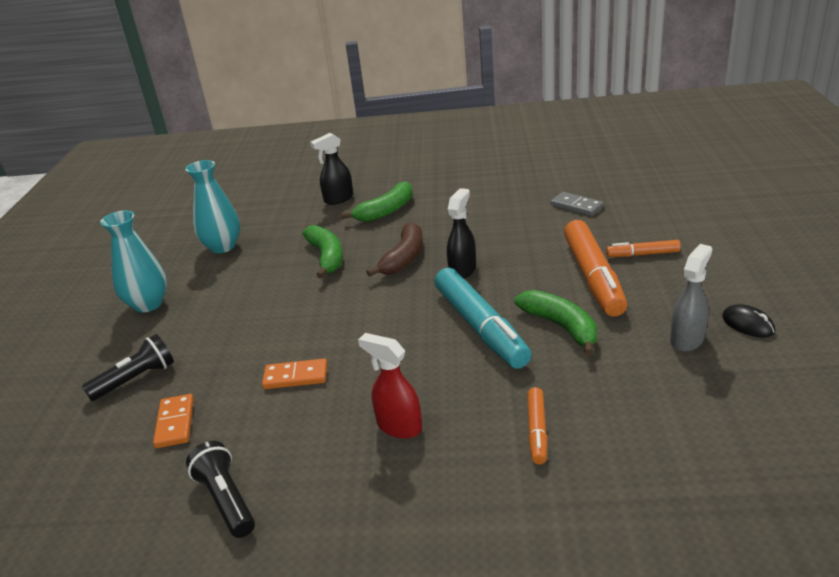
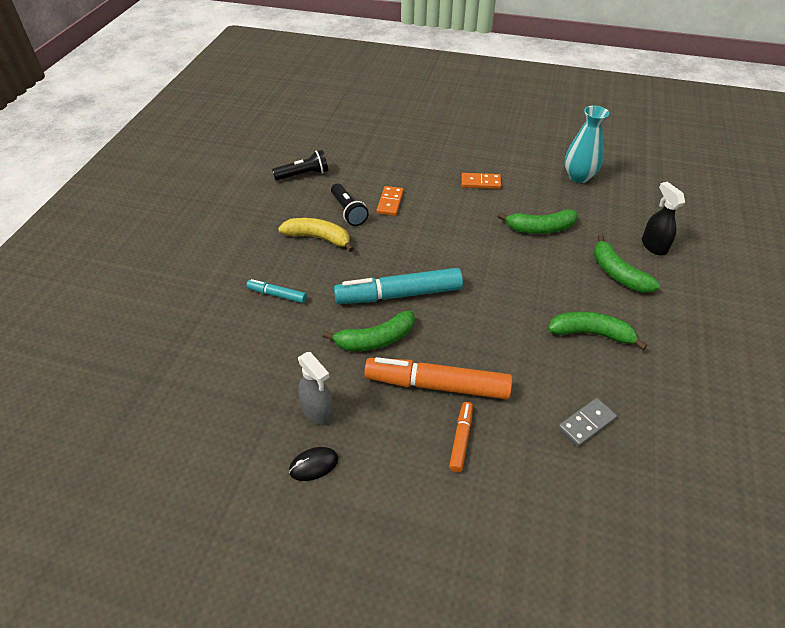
camera: 100 degrees right, 15 degrees up
black flashlight [82,334,174,401] -> black flashlight moved to [331,184,369,226]
turquoise vase [100,211,167,313] -> none
orange domino [153,394,194,448] -> orange domino moved to [461,173,502,189]
red spray bottle [358,333,422,439] -> yellow banana [278,218,354,252]
brown banana [366,222,423,277] -> none
black spray bottle [447,188,476,279] -> none
orange marker [527,387,548,464] -> turquoise marker [246,279,307,303]
none -> green banana [548,311,647,350]

